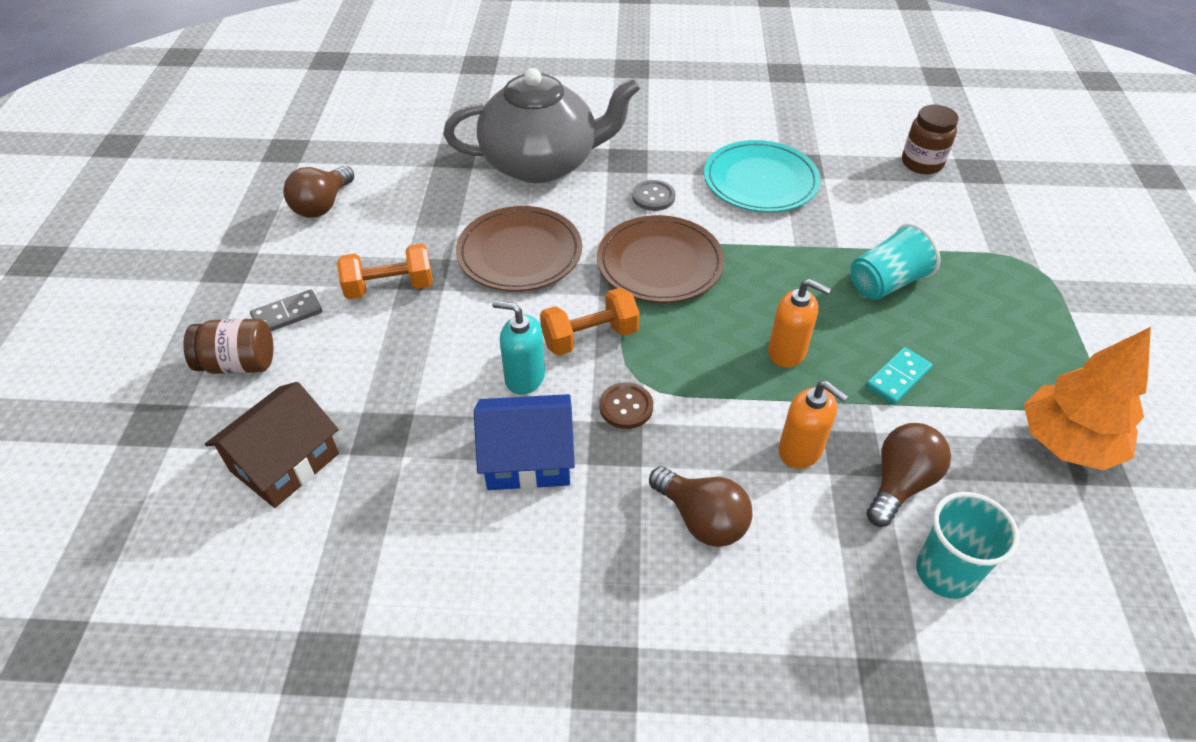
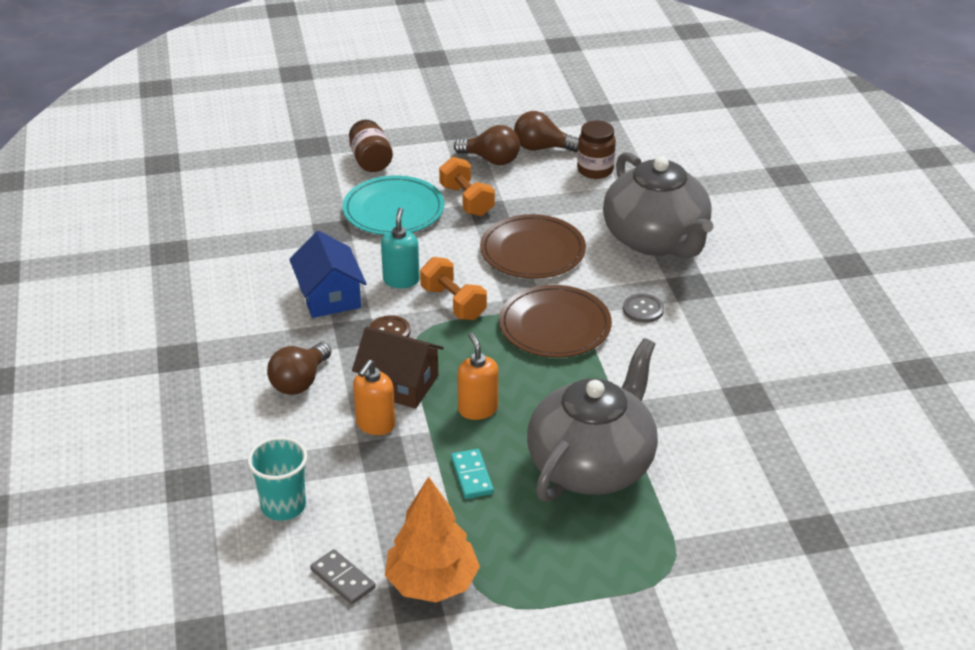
camera: 75 degrees right, 10 degrees down
brown house [205,382,339,508] -> brown house moved to [352,327,444,409]
grey domino [250,290,322,331] -> grey domino moved to [310,549,376,605]
turquoise plate [704,140,821,212] -> turquoise plate moved to [342,176,444,235]
orange soap dispenser [768,279,831,368] -> orange soap dispenser turned 150 degrees clockwise [457,333,498,420]
turquoise cup [851,223,940,300] -> grey teapot [527,338,658,502]
turquoise domino [866,347,932,405] -> turquoise domino turned 45 degrees clockwise [451,449,494,499]
brown light bulb [867,423,951,527] -> brown light bulb moved to [454,125,520,165]
brown jar [902,105,959,174] -> brown jar moved to [577,121,616,179]

